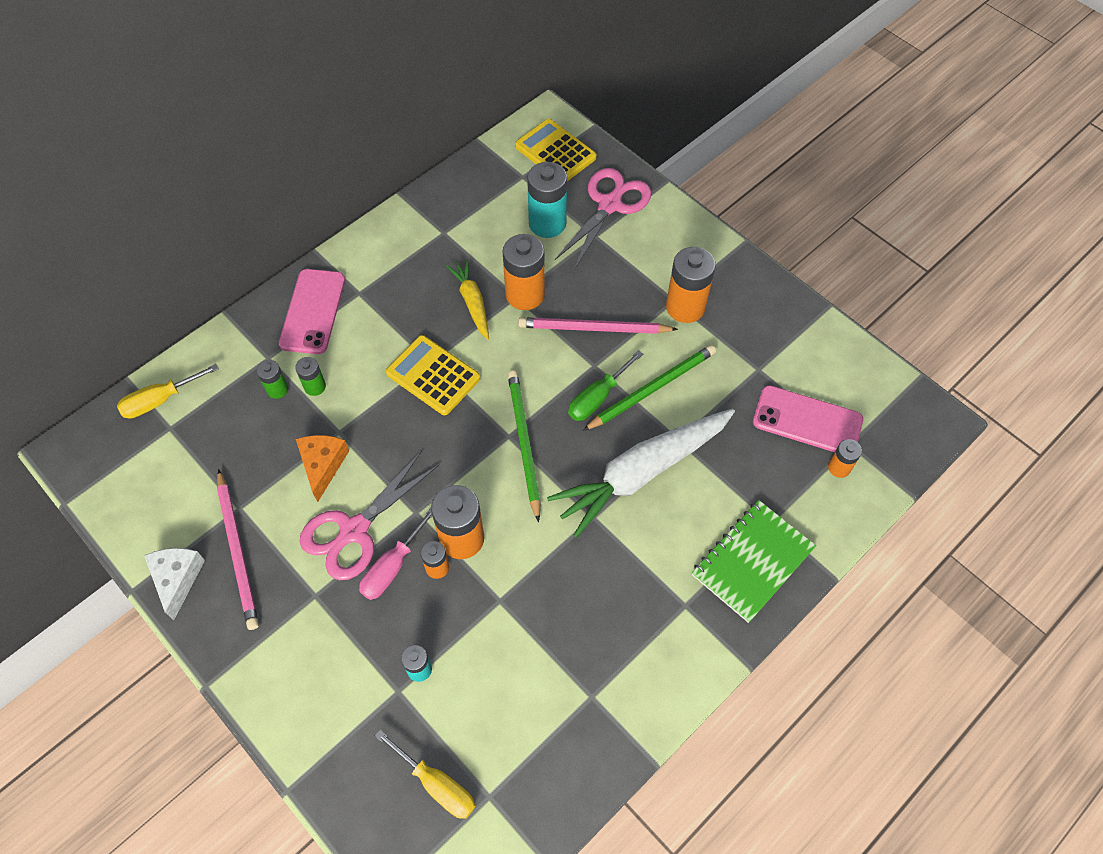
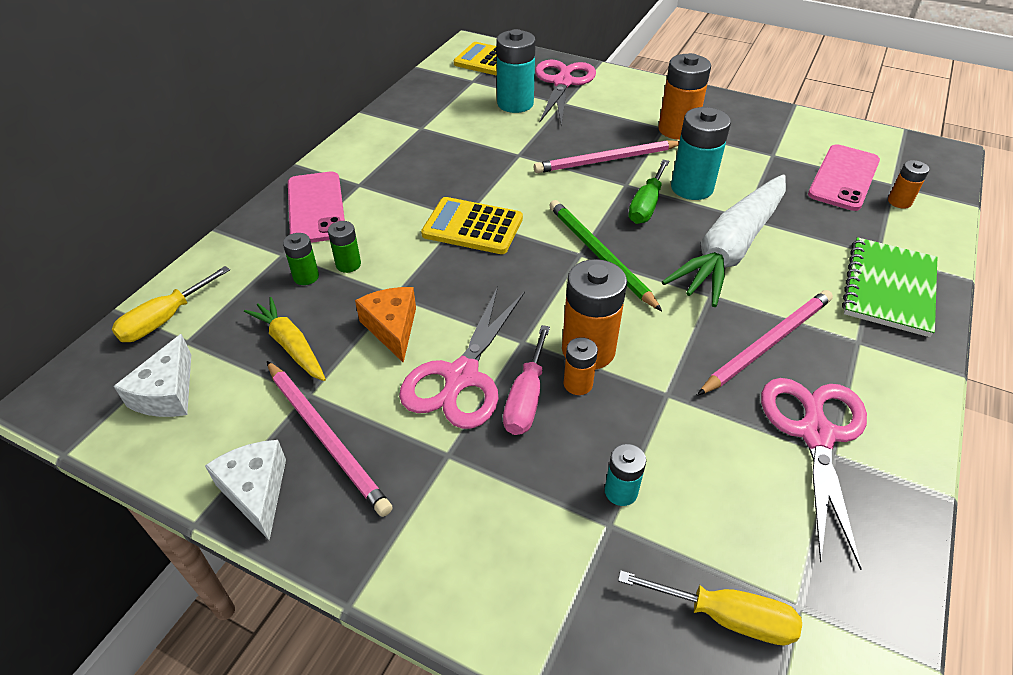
camera: 20 degrees left, 15 degrees down
yellow carrot [446,259,489,340] -> yellow carrot moved to [244,297,326,381]
orange battery [502,234,545,310] -> none
green pencil [583,345,716,431] -> turquoise battery [671,107,731,200]
pink phone [753,385,863,452] -> pink phone turned 60 degrees counterclockwise [808,144,880,211]
none -> white cheese [114,334,191,417]
none -> pink pencil [698,290,833,395]
none -> pink scissors [761,378,867,570]

